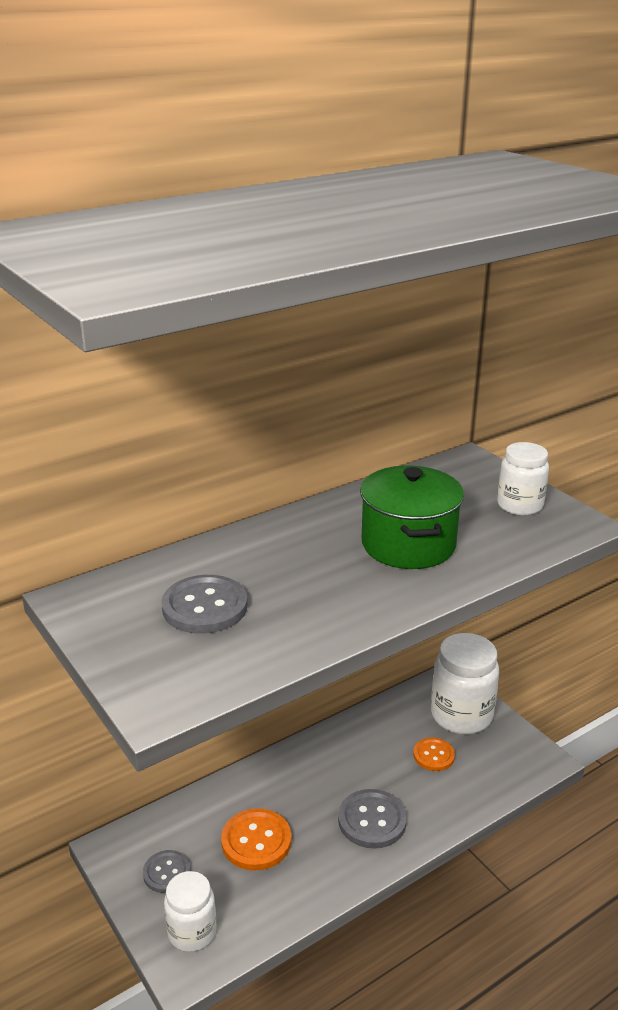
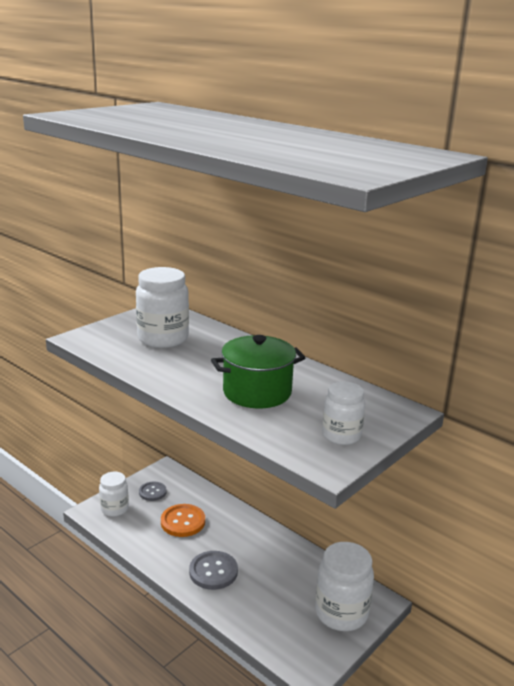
camera: 75 degrees right, 5 degrees down
grey button [161,575,248,634] -> white jar [136,267,189,348]
orange button [413,738,455,771] -> none

